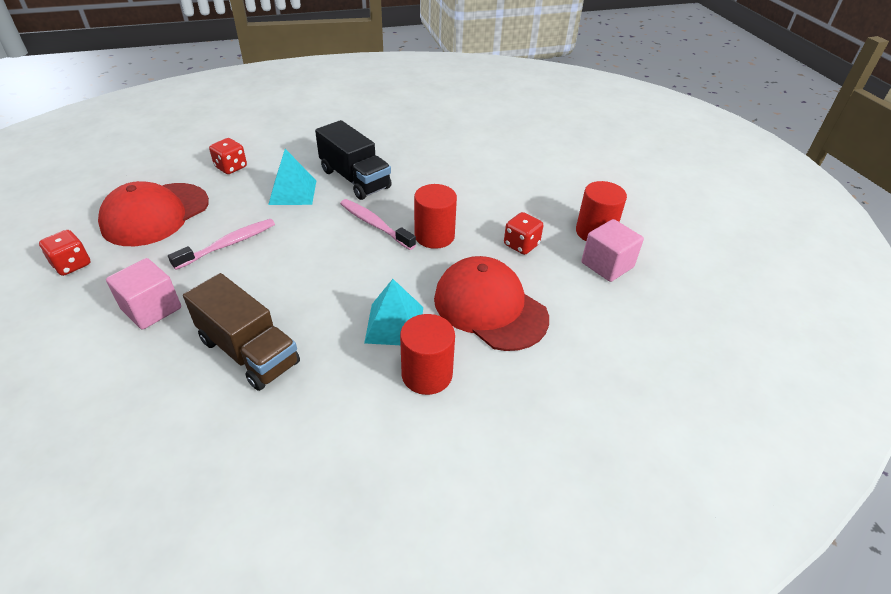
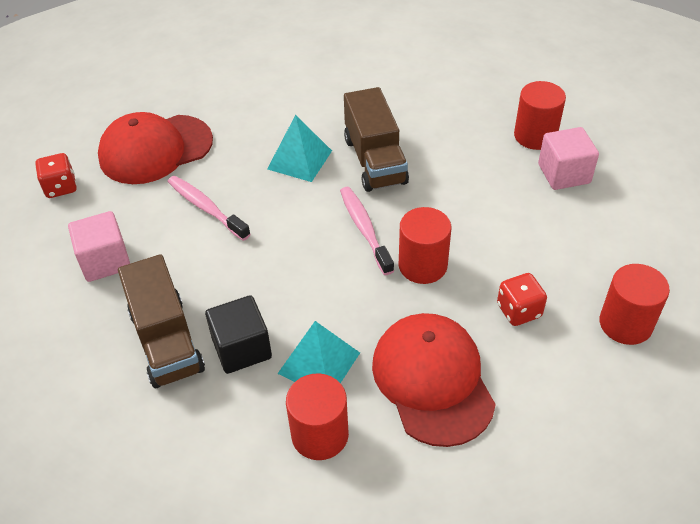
camera: 30 degrees right, 5 degrees up
pink toothbrush [168,219,275,270] -> pink toothbrush turned 120 degrees counterclockwise [168,176,251,241]
red dice [209,138,247,174] -> none
black truck [315,120,392,200] -> brown truck [344,87,409,192]
pink cube [581,219,644,282] -> pink cube moved to [538,127,599,190]
none -> black cube [205,295,272,374]
none -> red cylinder [514,81,566,150]

